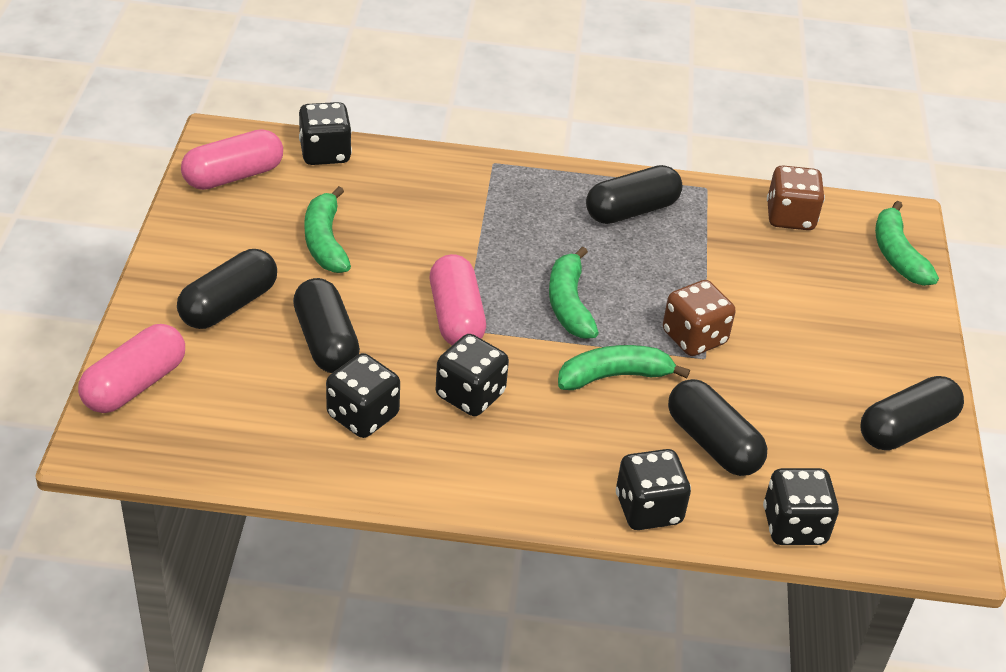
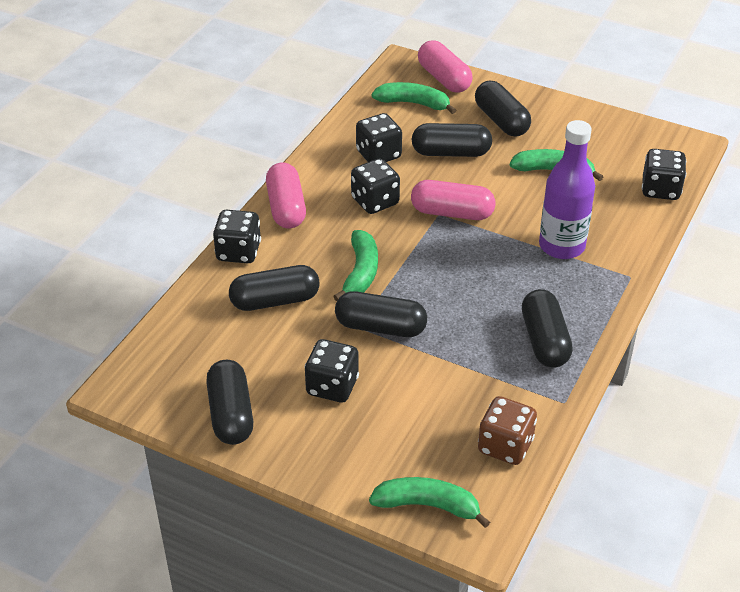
camera: 115 degrees right, 0 degrees up
pink capsule [181,129,283,190] -> pink capsule moved to [266,163,306,228]
green banana [549,246,599,339] -> green banana moved to [372,82,456,114]
brown dice [663,280,736,356] -> black capsule [335,291,427,337]
black dice [763,468,839,545] -> black dice moved to [304,339,359,403]
none -> purple bottle [539,120,595,259]

